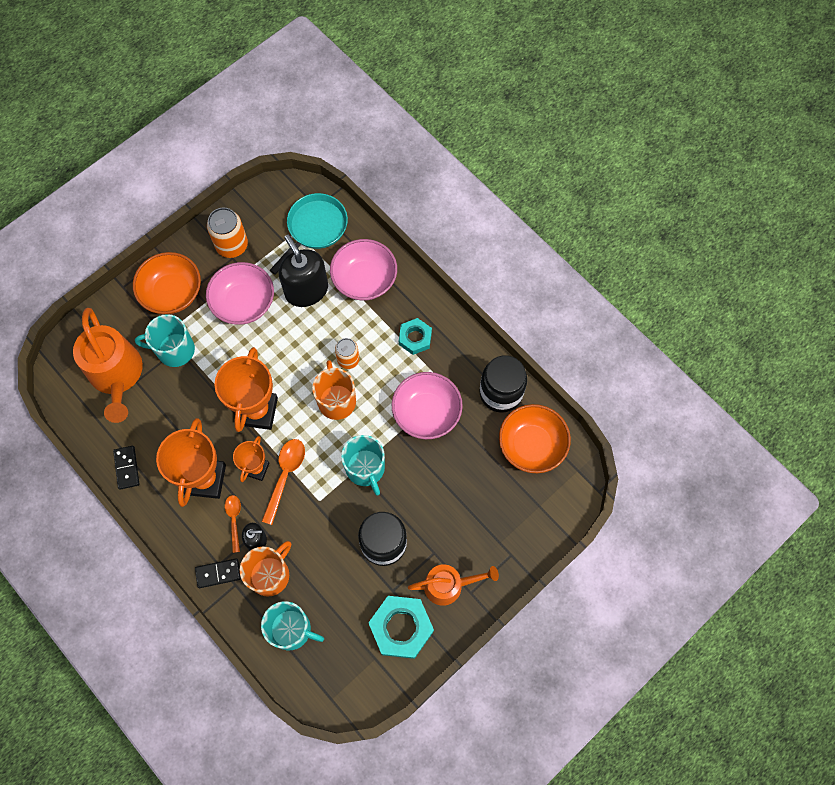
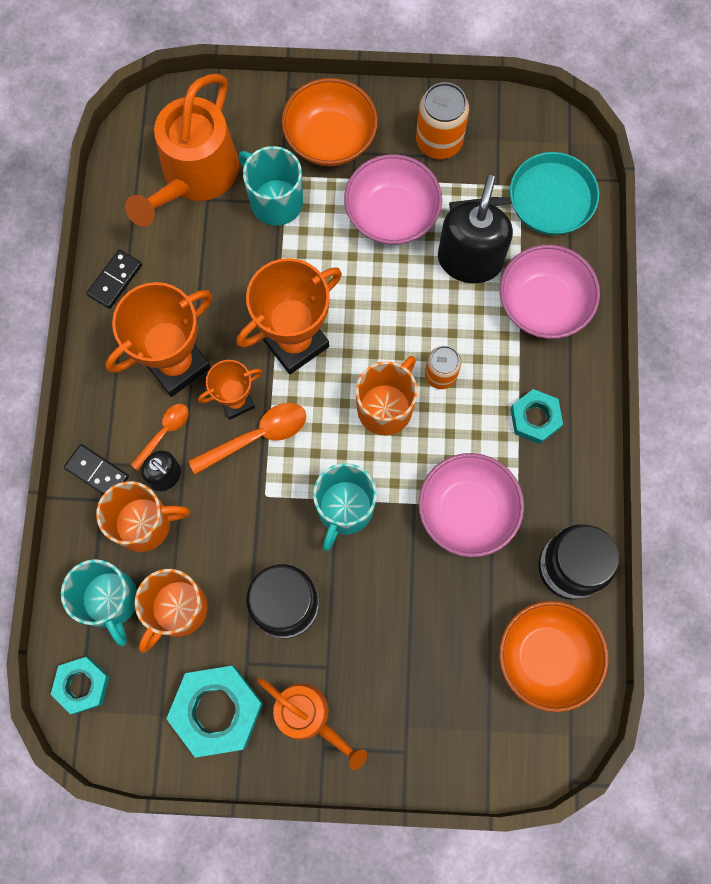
camera: 45 degrees right, 5 degrees up
none -> turquoise nut [50,657,110,714]
none -> orange mug [135,569,208,653]

